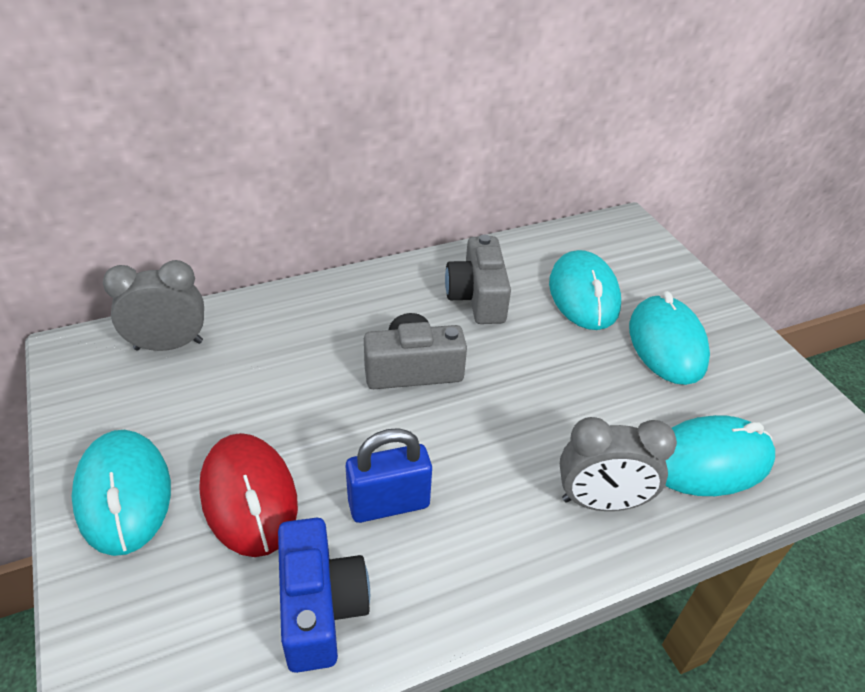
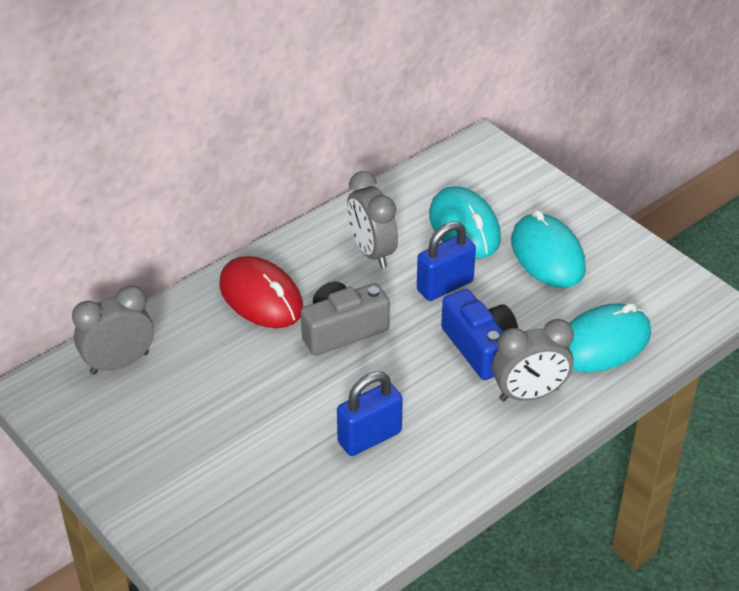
camera: 15 degrees left, 0 degrees up
turquoise mouse [72,430,171,556] -> none
red mouse [199,433,298,557] -> red mouse moved to [219,256,303,328]
blue camera [278,518,370,673] -> blue camera moved to [441,289,518,380]
grey camera [445,235,511,324] -> grey clock [347,171,398,268]
none -> blue padlock [417,221,476,301]

